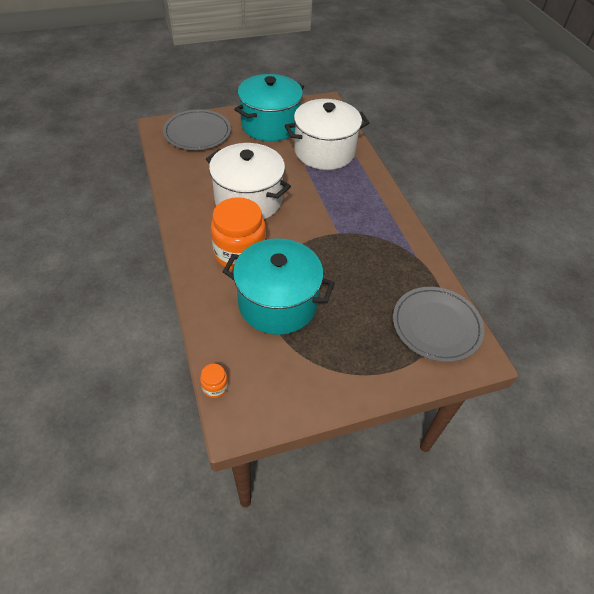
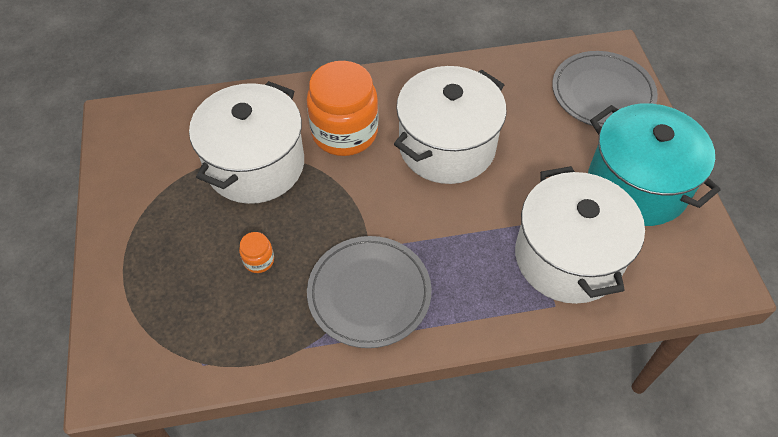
camera: 100 degrees right, 5 degrees up
orange jar [200,364,228,398] -> orange jar moved to [239,232,274,273]
turquoise pot [223,239,335,335] -> white pot [189,81,304,204]
grey plate [393,287,484,362] -> grey plate moved to [307,236,432,348]

